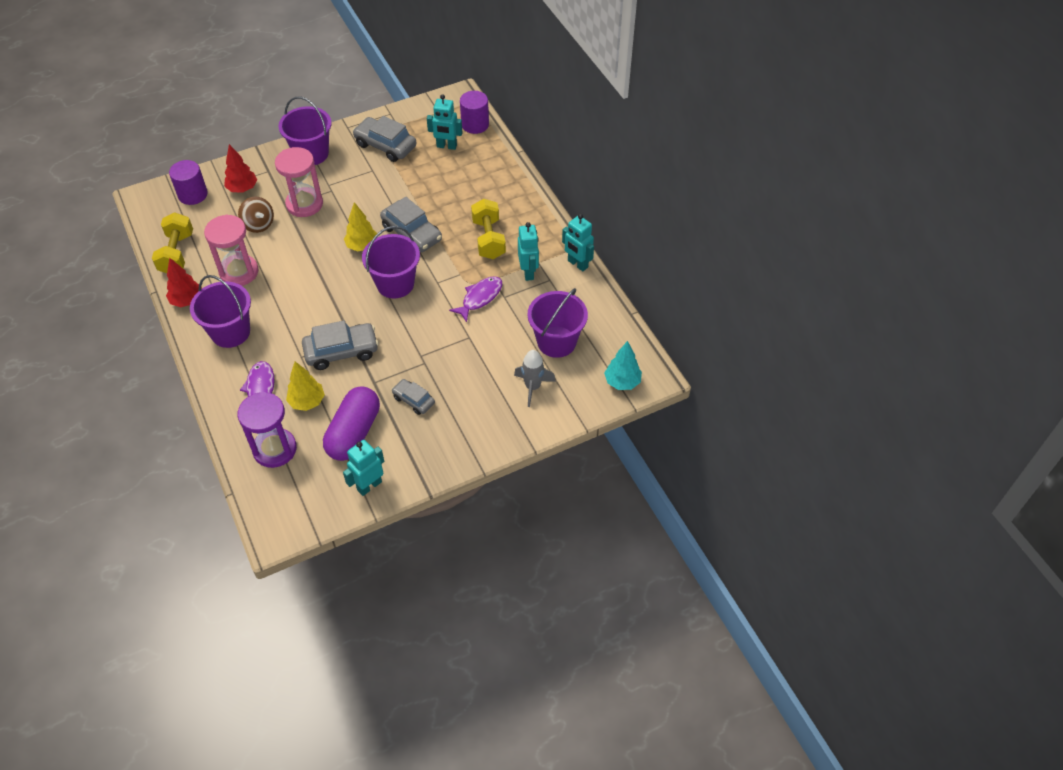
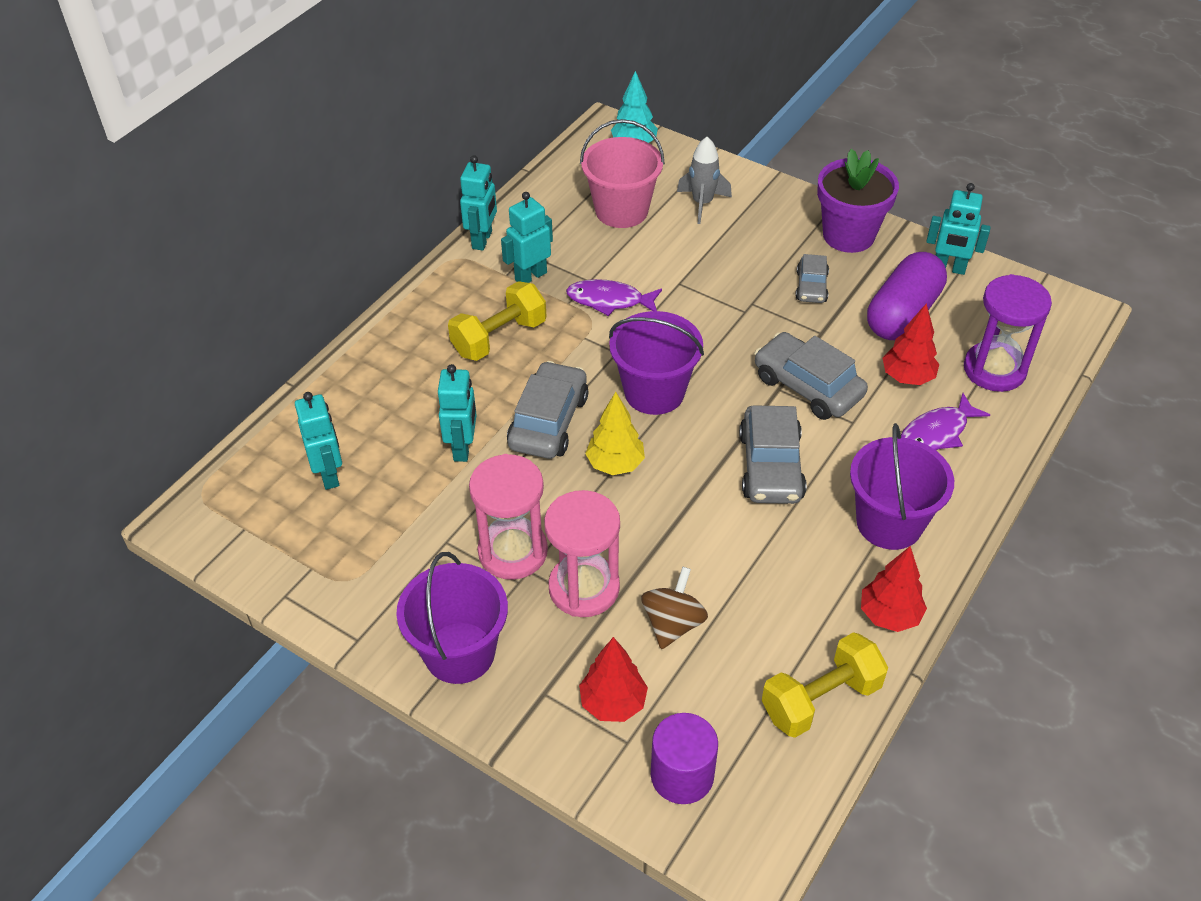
camera: 120 degrees left, 5 degrees down
pink hourglass [204,214,258,286] -> pink hourglass moved to [469,454,548,580]
yellow tree [286,361,325,411] -> red tree [883,304,939,385]
purple capsule [323,386,380,461] -> purple capsule turned 45 degrees counterclockwise [867,252,947,340]
grey car [352,116,417,162] -> grey car moved to [739,405,807,504]
purple cylinder [460,91,489,134] -> none
purple bucket [527,288,588,358] -> pink bucket [580,119,665,228]
none -> turquoise robot [438,364,477,462]
none -> purple flower pot [817,149,899,253]

